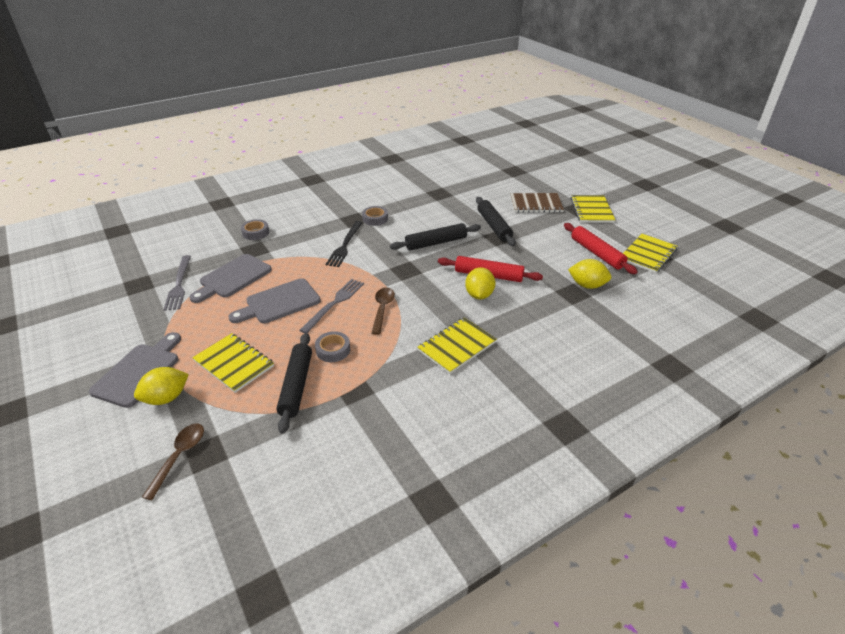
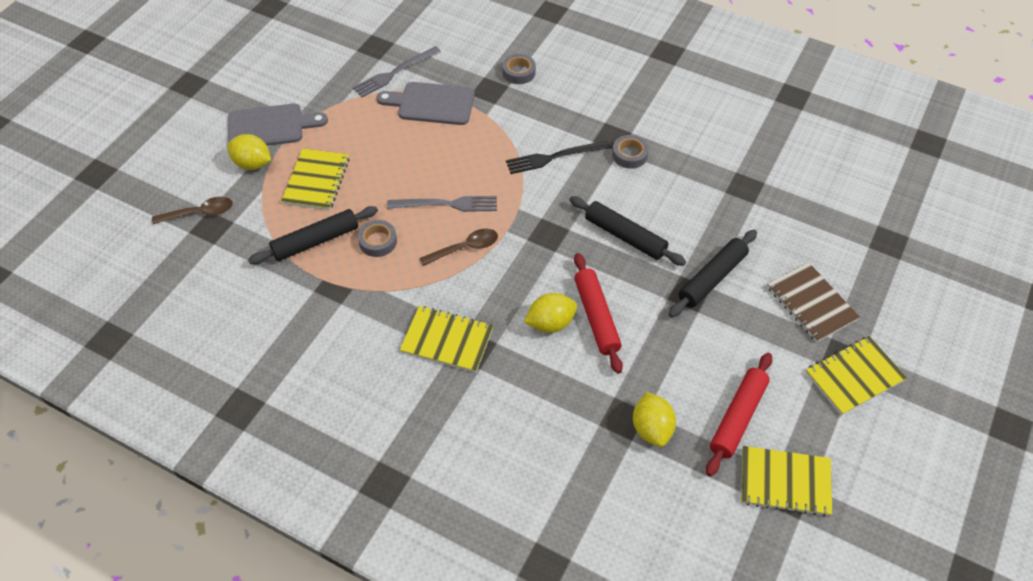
camera: 60 degrees right, 15 degrees up
grey cutting board [228,278,321,323] -> none

